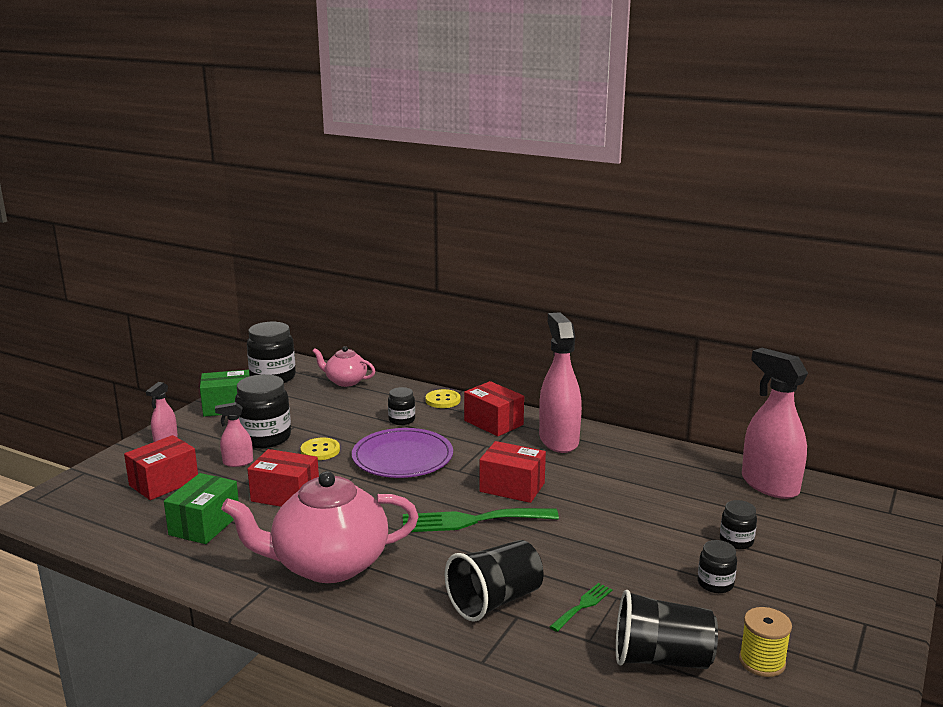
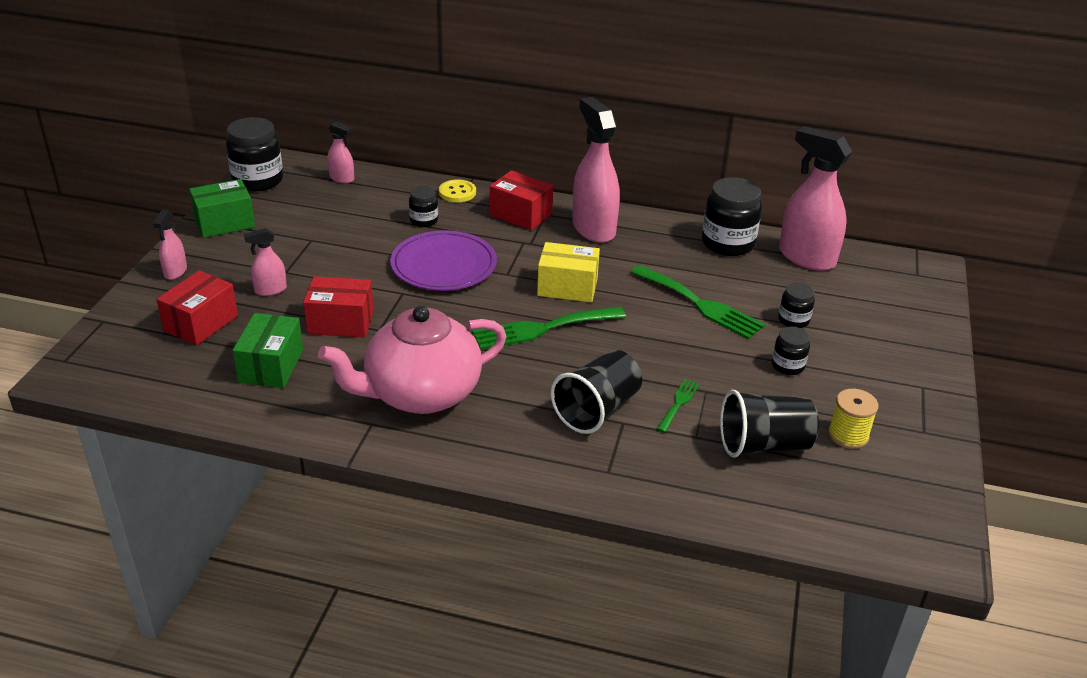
camera: 15 degrees left, 15 degrees up
black jar [235,374,291,448] -> black jar moved to [702,177,762,256]
yellow button [301,438,340,460] -> none
pink teapot [312,346,375,387] -> pink spray bottle [327,121,354,183]
red box [479,441,546,503] -> yellow box [537,242,600,302]
none -> green fork [631,265,765,339]

